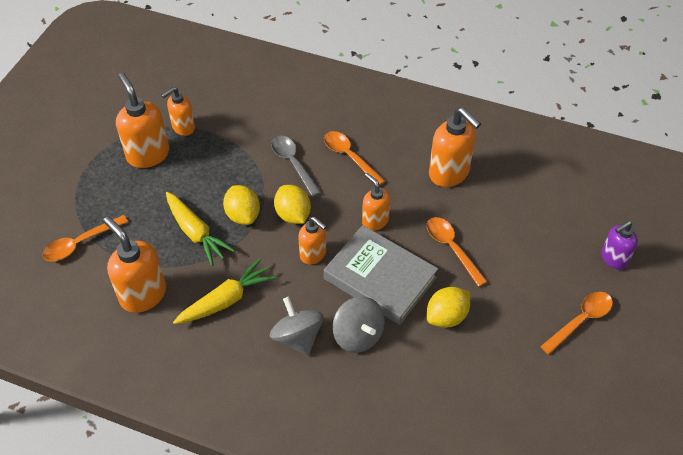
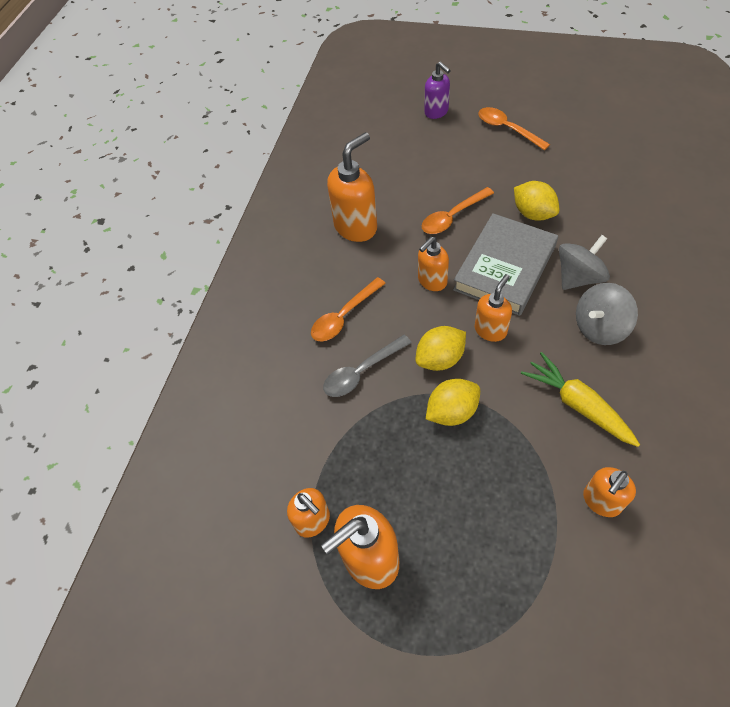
camera: 90 degrees left, 5 degrees up
orange spoon [43,215,128,261] -> none
orange soap dispenser [103,216,166,313] -> orange soap dispenser [583,467,636,517], size x0.62
yellow carrot [166,192,235,266] -> none

